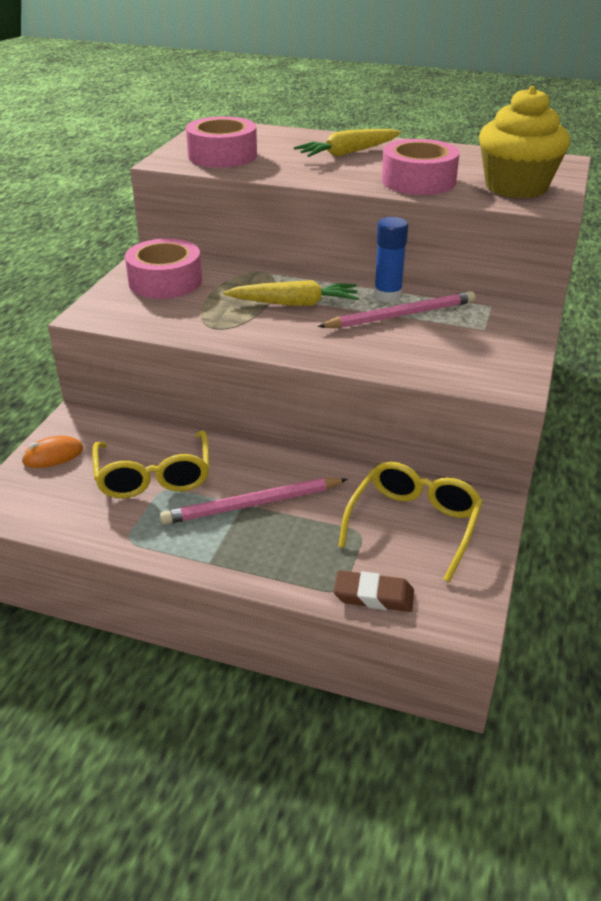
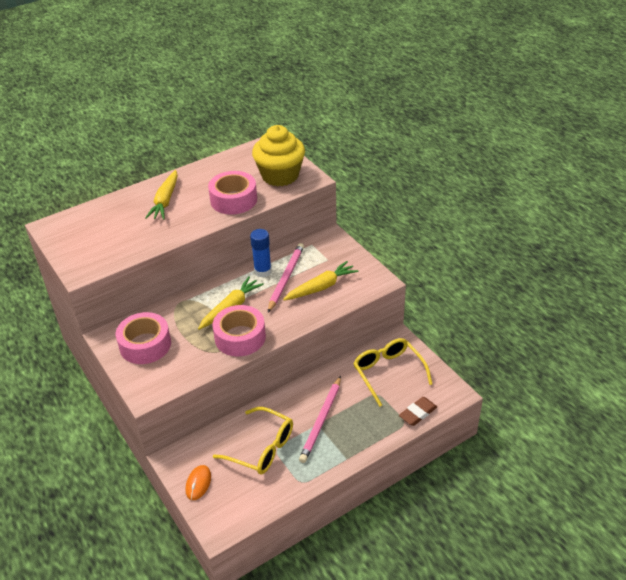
camera: 50 degrees left, 5 degrees up
pink tape [186,116,257,168] -> pink tape moved to [212,305,266,357]
none -> yellow carrot [283,261,358,301]

